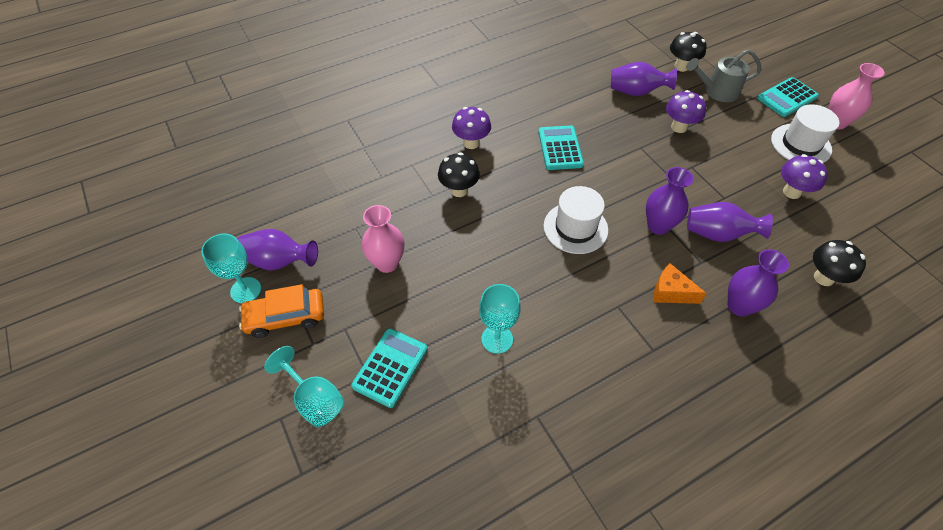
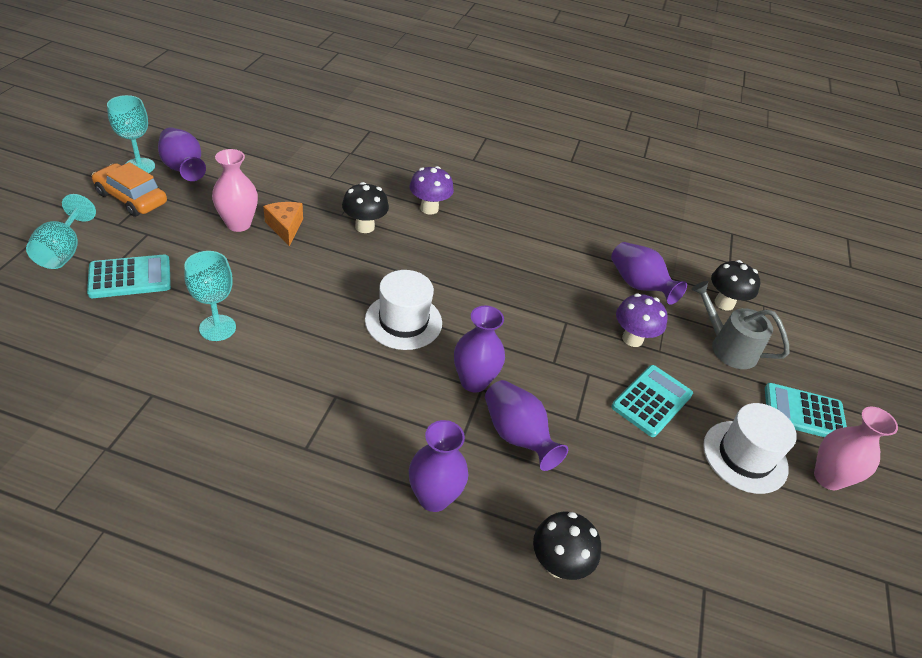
camera: 40 degrees right, 10 degrees down
turquoise calculator [538,125,584,170] -> turquoise calculator moved to [611,365,693,437]
orange cheese [654,263,707,304] -> orange cheese moved to [263,202,303,246]
purple mushroom [781,154,828,199] -> none

